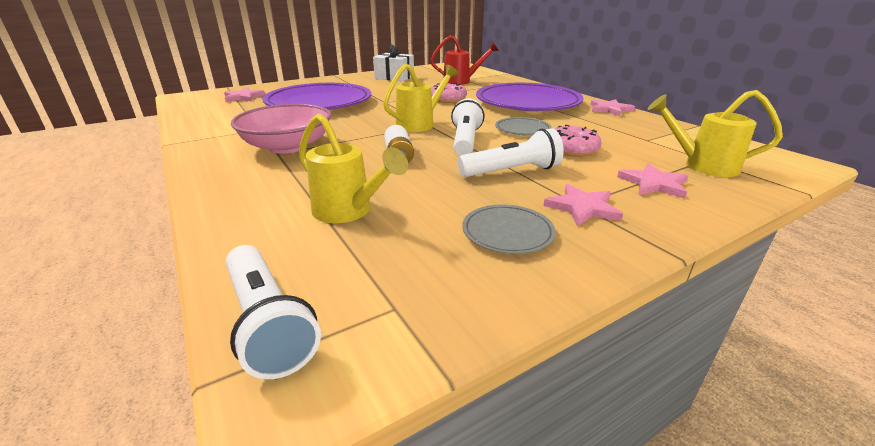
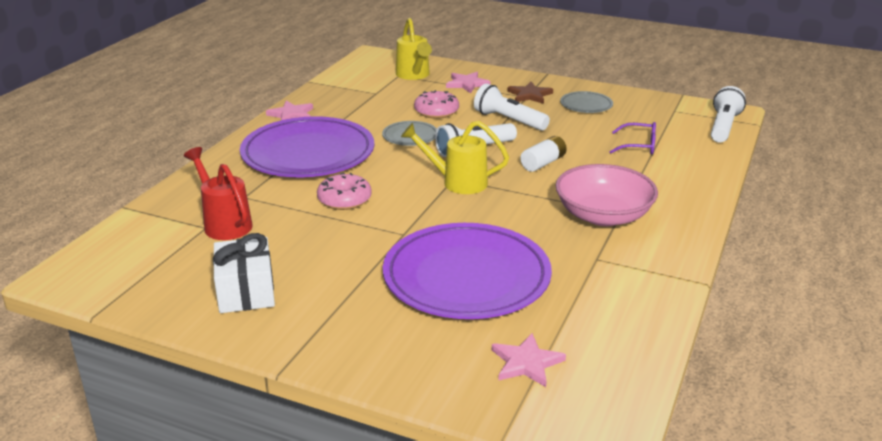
camera: 125 degrees left, 0 degrees up
yellow watering can [299,113,408,223] -> purple glasses [609,122,656,154]
pink star [543,184,623,226] -> brown star [508,82,553,104]

